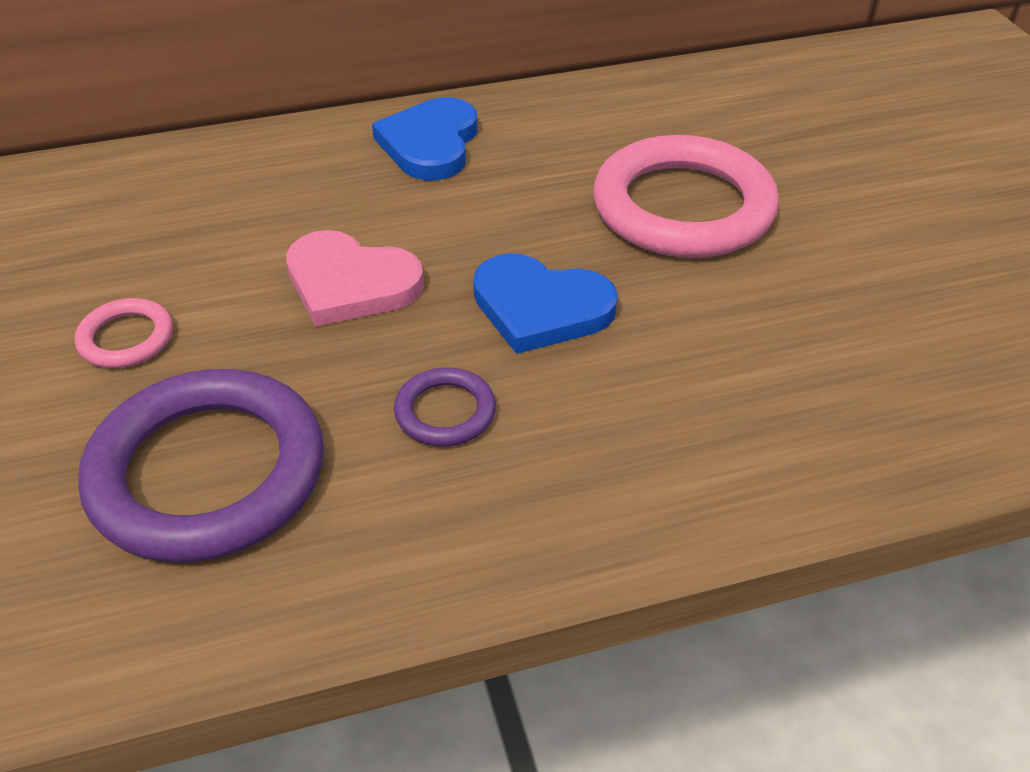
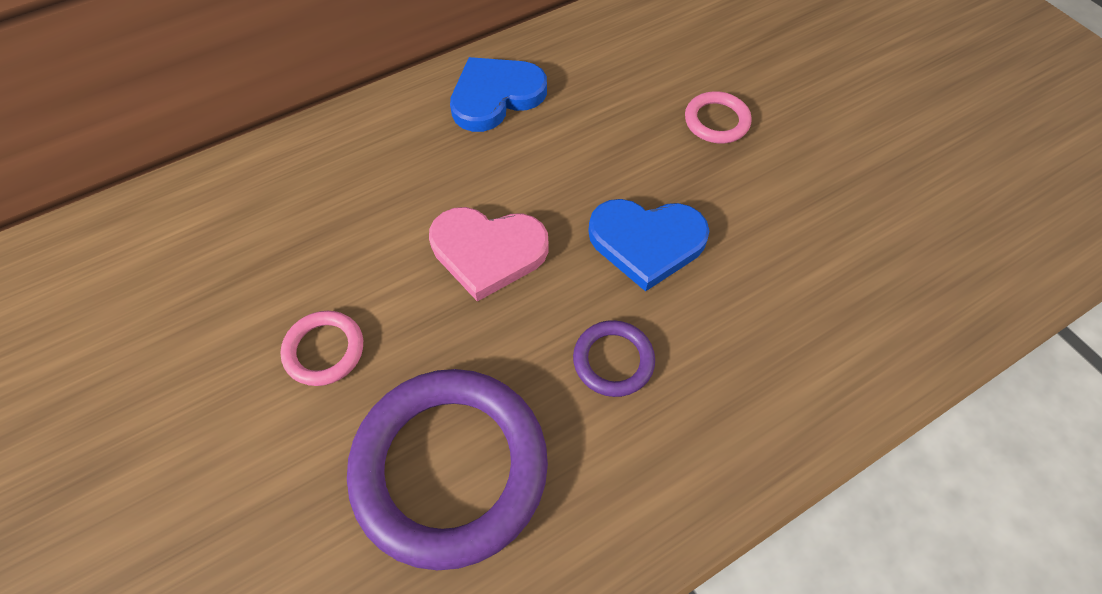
camera: 15 degrees left, 15 degrees up
blue heart [372,97,478,180] -> blue heart turned 60 degrees clockwise [450,57,547,132]
pink ring [593,135,779,258] -> pink ring [685,91,752,143], size x0.45

